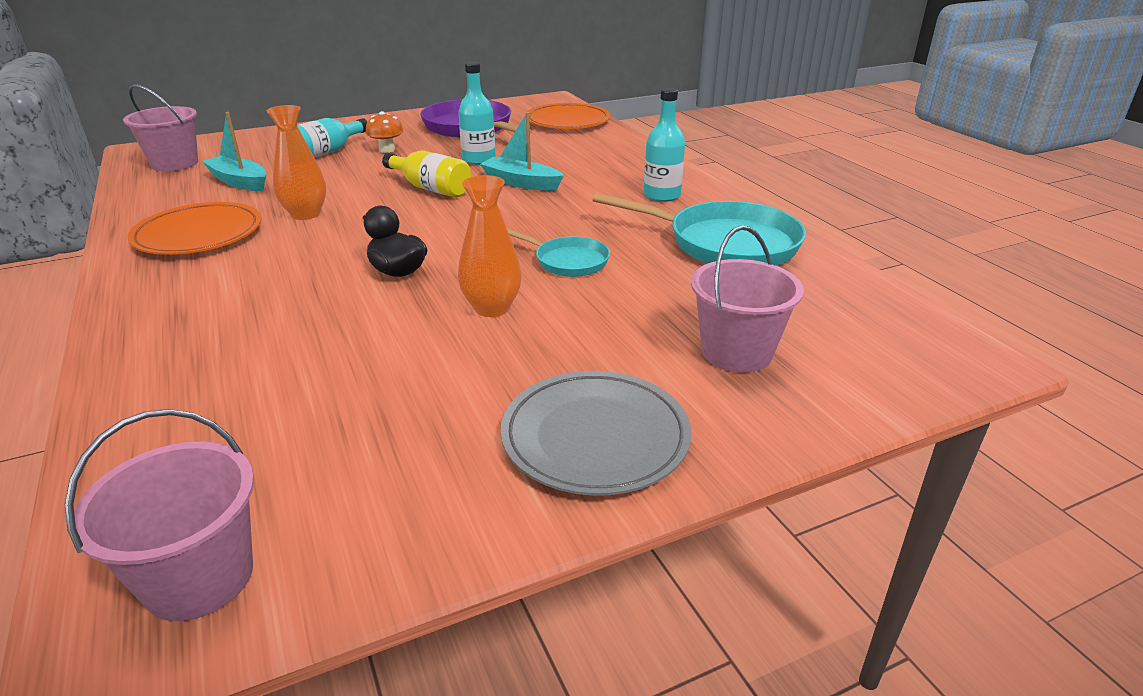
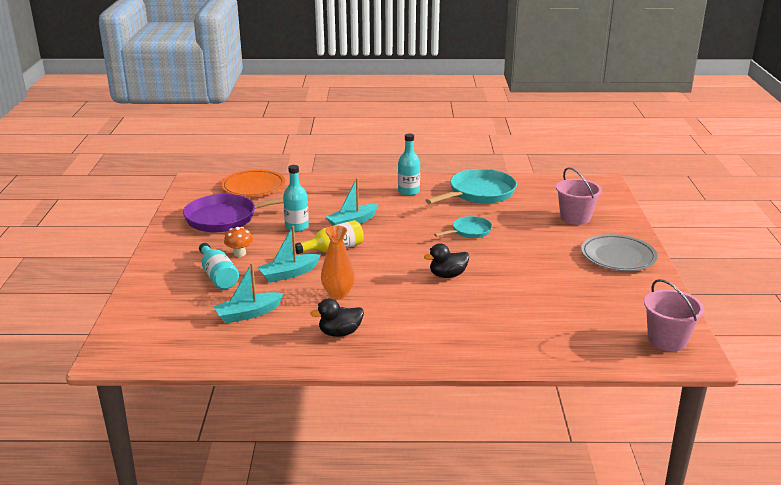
camera: 65 degrees left, 5 degrees down
pink bucket [123,84,198,172] -> none
orange plate [127,202,262,255] -> black duck [310,298,364,337]
orange vase [458,175,522,317] -> none
none -> turquoise boat [257,226,320,283]

